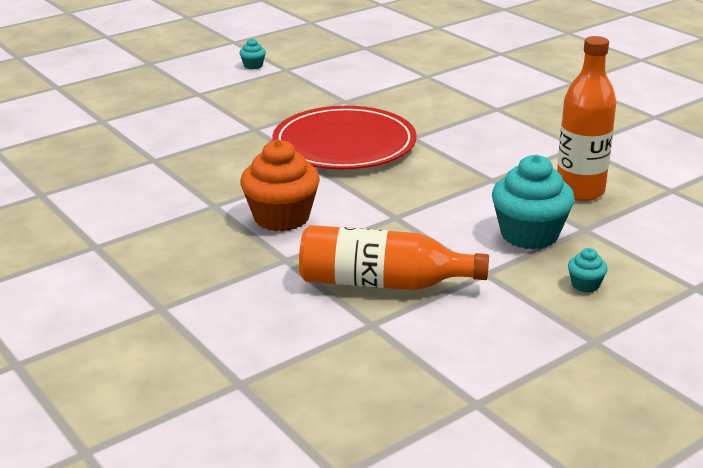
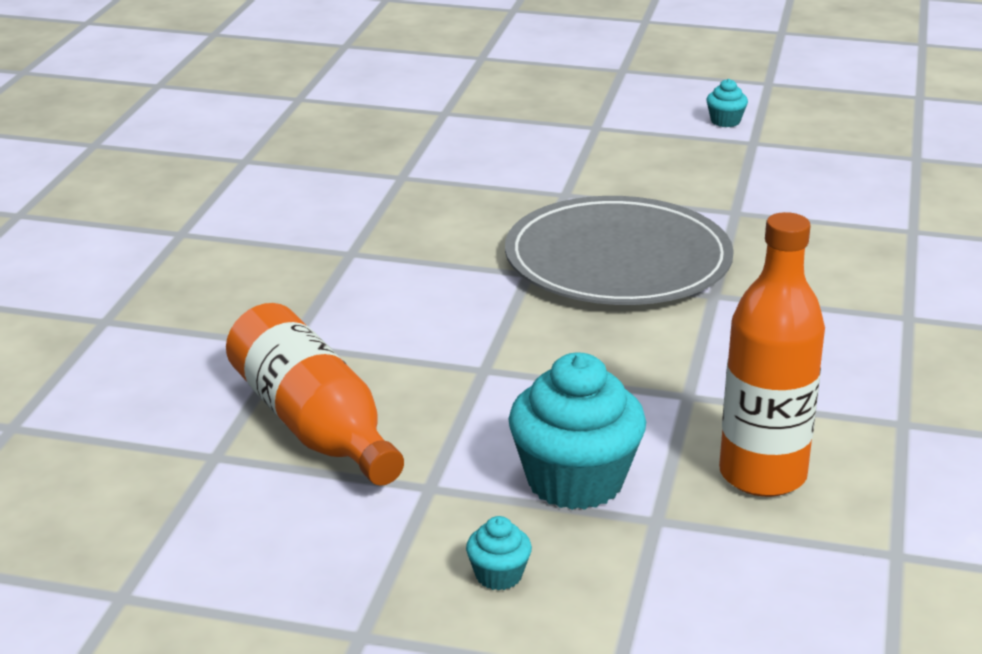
camera: 50 degrees right, 0 degrees up
orange cupcake [240,139,320,232] -> none
red plate [272,106,417,169] -> grey plate [505,196,734,305]

